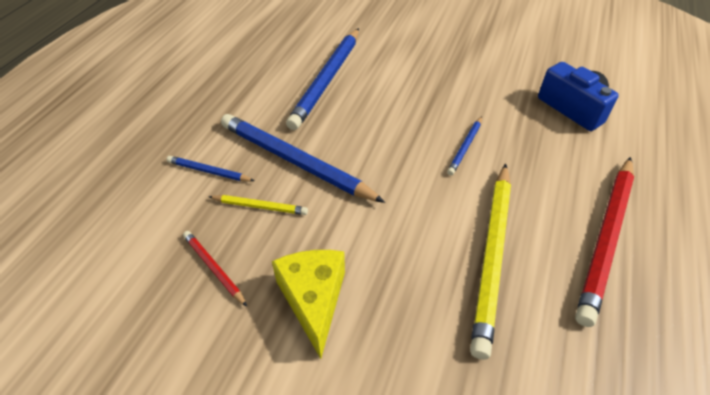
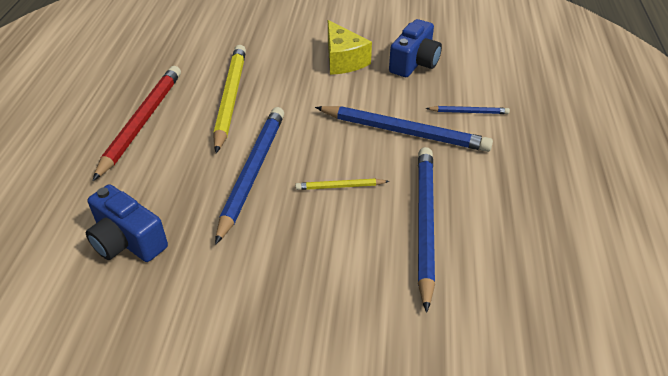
camera: 165 degrees right, 5 degrees down
red pencil [183,231,247,306] -> blue camera [389,19,442,77]
yellow pencil [208,195,308,215] -> yellow pencil moved to [295,179,389,190]
blue pencil [447,116,482,175] -> blue pencil [215,107,284,245], size x2.11

